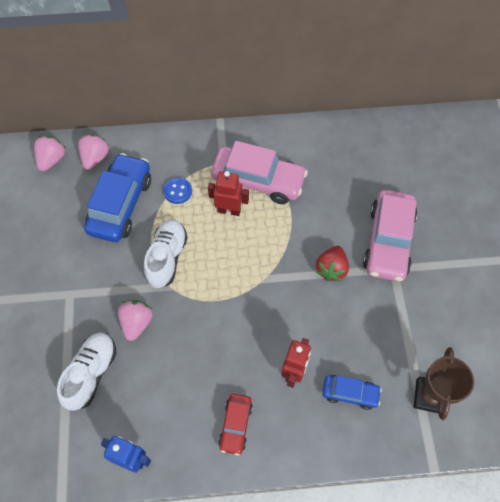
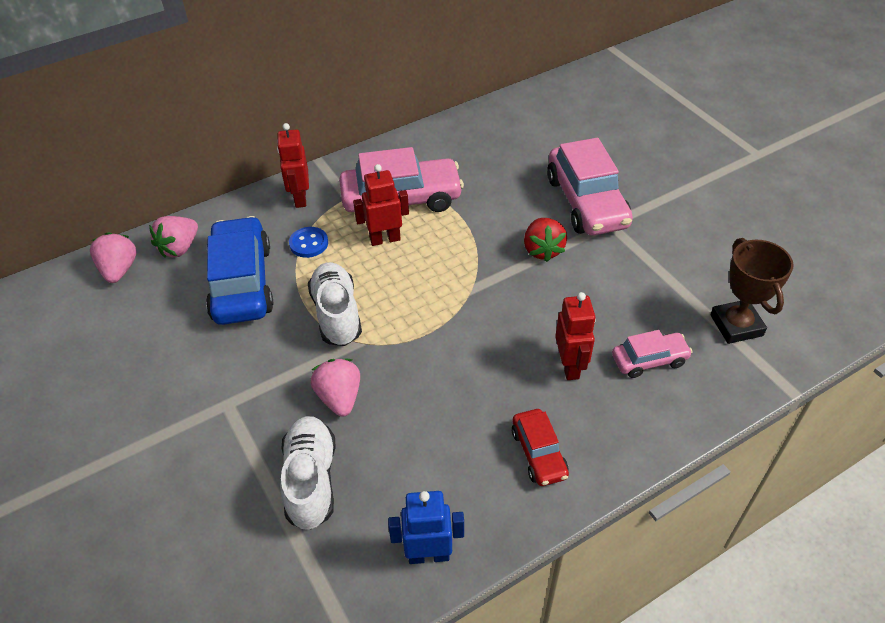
camera: 25 degrees left, 15 degrees down
pink strawberry [78,134,109,170] -> pink strawberry turned 135 degrees counterclockwise [149,216,198,258]
blue car [322,375,382,410] -> pink car [612,330,693,378]
none -> red robot [277,123,309,208]

